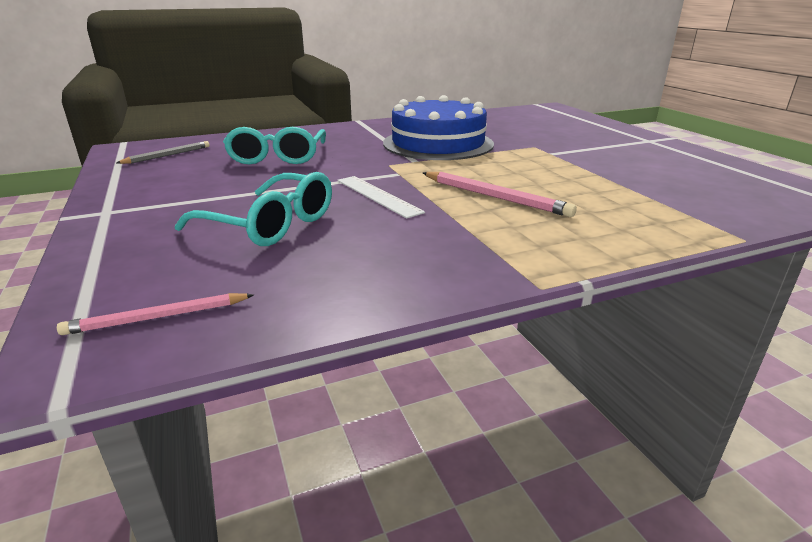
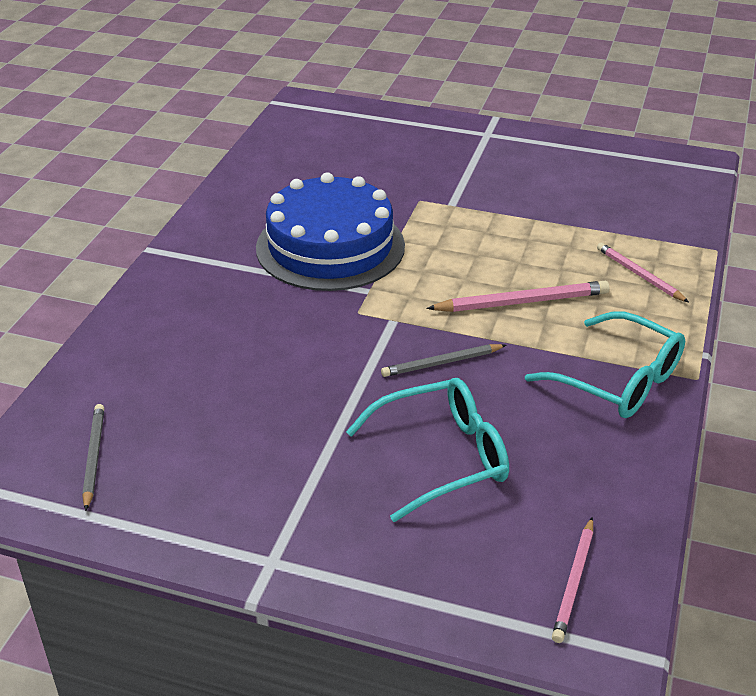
camera: 50 degrees left, 10 degrees up
turquoise glasses [223,127,326,164] -> turquoise glasses moved to [525,311,685,418]
white ruler [337,176,425,218] -> grey pencil [381,344,506,377]
none -> pink pencil [597,243,689,302]

